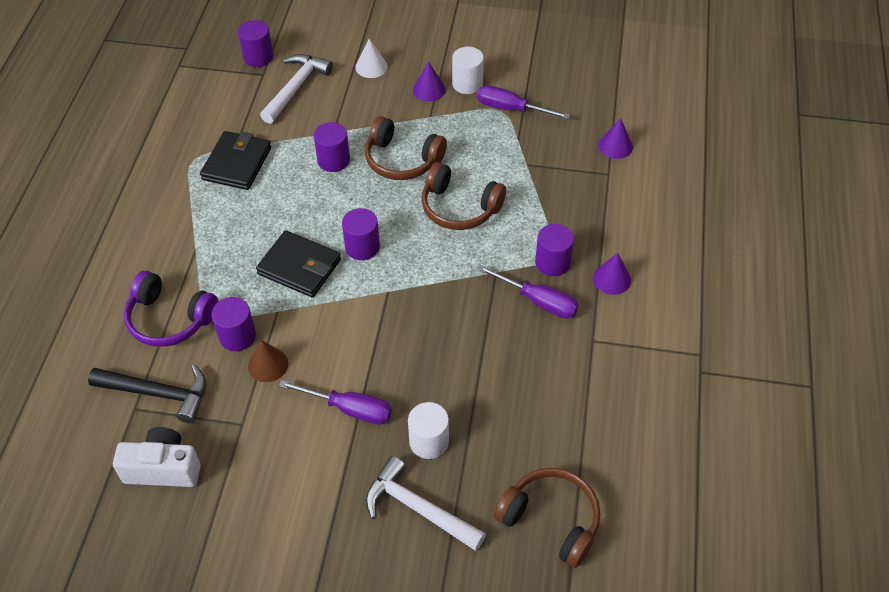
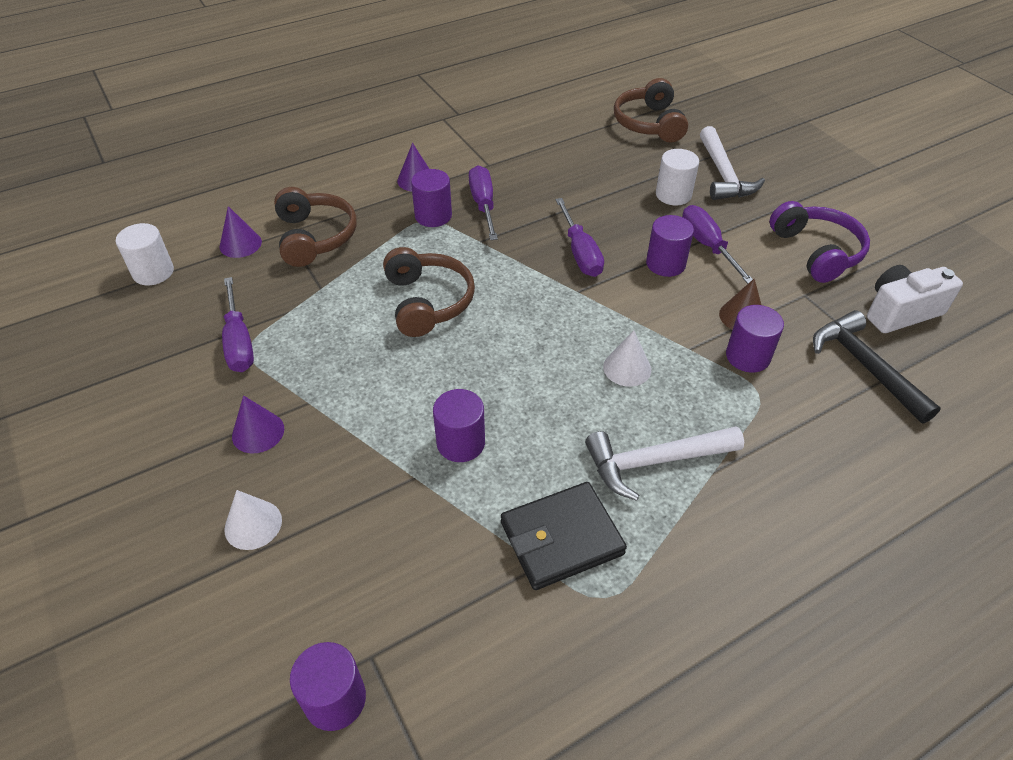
camera: 130 degrees left, 5 degrees down
white camera [113,427,201,487] -> white camera turned 105 degrees clockwise [867,265,963,333]
purple headphones [124,271,218,347] -> purple headphones moved to [770,201,870,283]
black wallet [256,230,341,298] -> white cone [603,331,651,387]
white hammer [260,54,333,124] -> white hammer moved to [585,426,744,501]
purple cylinder [342,208,380,260] -> purple cylinder moved to [646,215,694,277]
brown headphones [365,116,447,180] -> brown headphones moved to [274,187,356,267]
white cylinder [452,47,484,94] -> white cylinder moved to [116,223,174,285]
none -> purple screwdriver [555,198,604,277]

